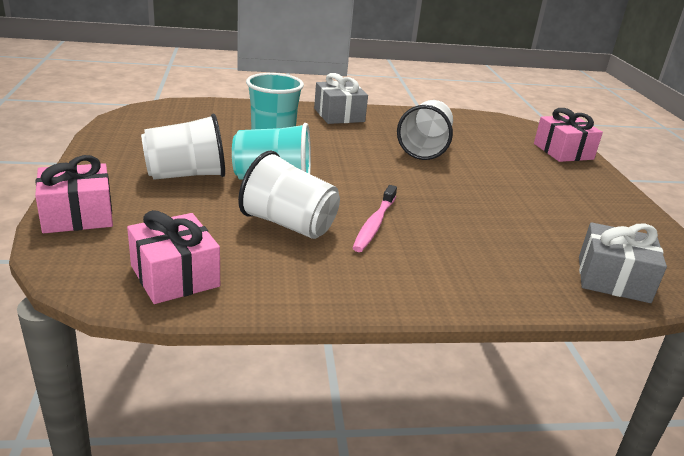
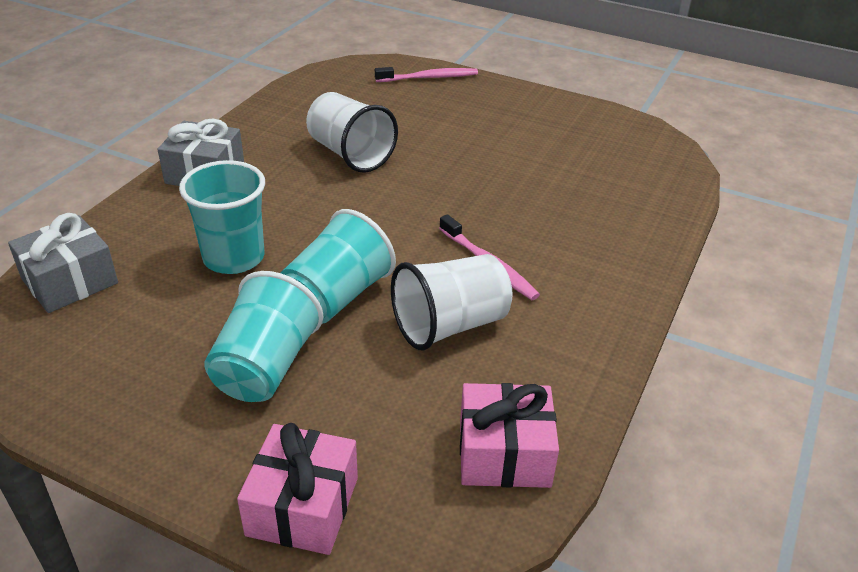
camera: 55 degrees left, 10 degrees up
white cup [141,114,225,180] -> turquoise cup [204,271,324,402]
pink gift [534,108,603,162] -> pink toothbrush [375,67,478,82]
grey gift [579,222,667,303] -> grey gift moved to [8,213,118,313]

